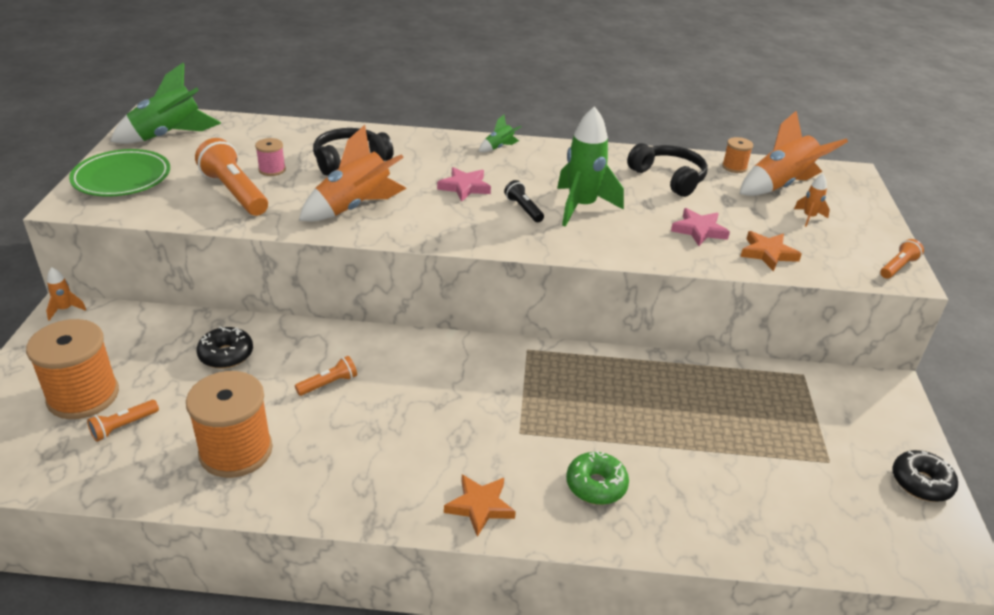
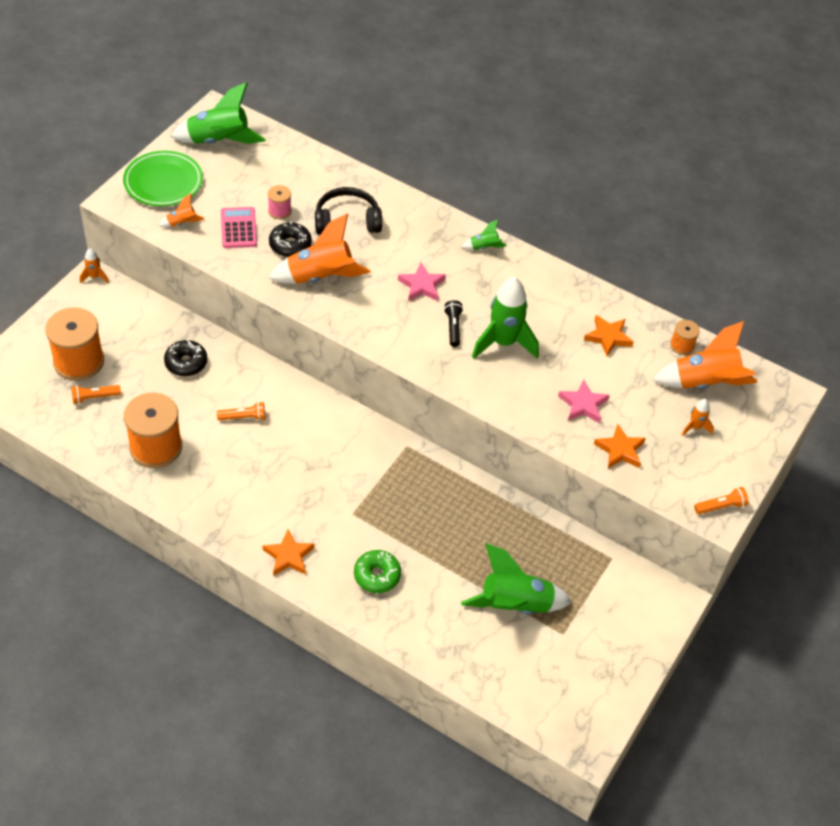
camera: 25 degrees right, 15 degrees up
orange flashlight [195,138,268,216] -> pink calculator [221,207,257,248]
black headphones [627,143,708,197] -> orange star [584,315,633,356]
black donut [892,450,958,502] -> black donut moved to [269,222,312,257]
none -> orange rocket [159,193,205,227]
none -> green rocket [461,543,572,614]

